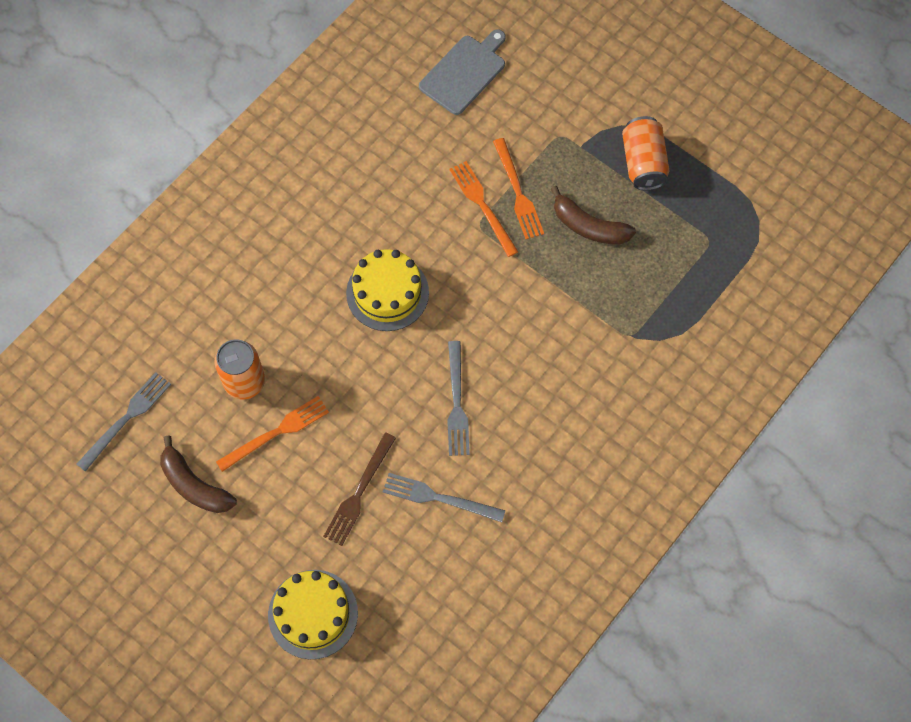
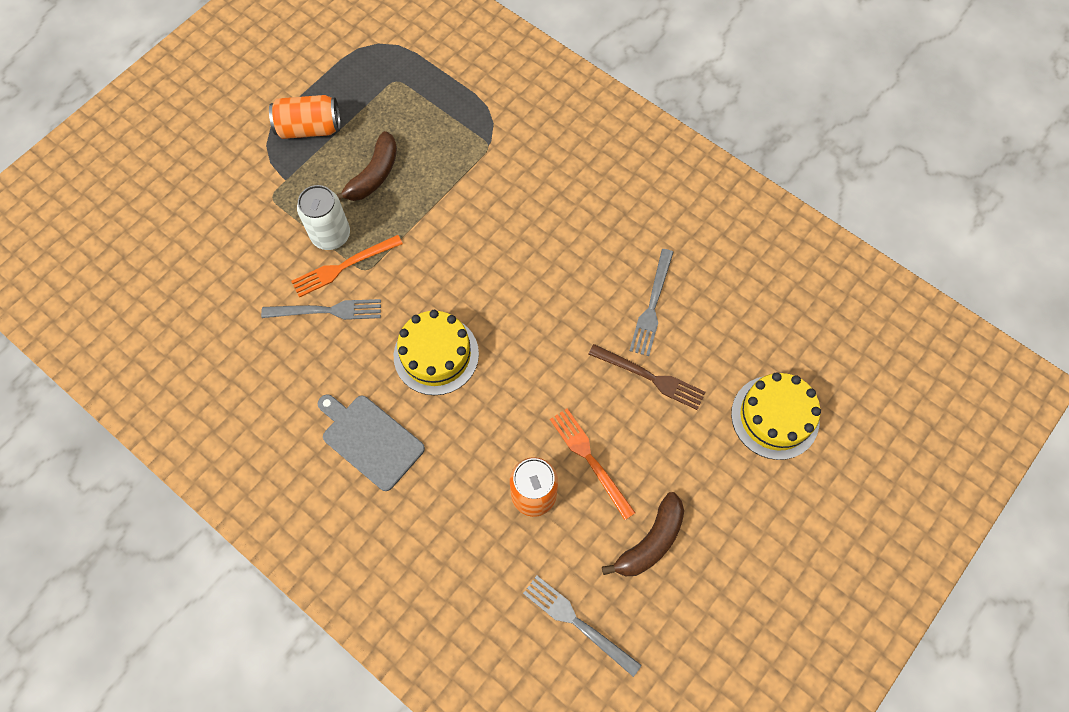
camera: 90 degrees left, 0 degrees up
grey cutting board [419,29,506,115] -> grey cutting board moved to [318,394,425,491]
grey fork [447,341,470,456] -> grey fork moved to [261,299,381,320]
orange fork [493,138,544,239] -> white can [297,185,350,250]

